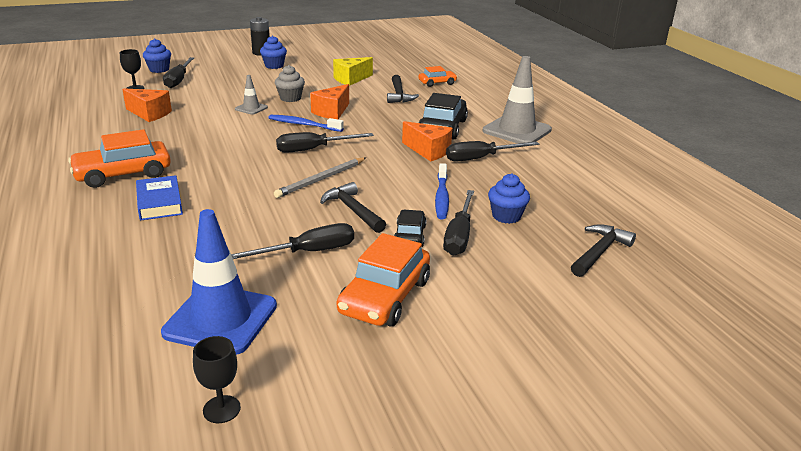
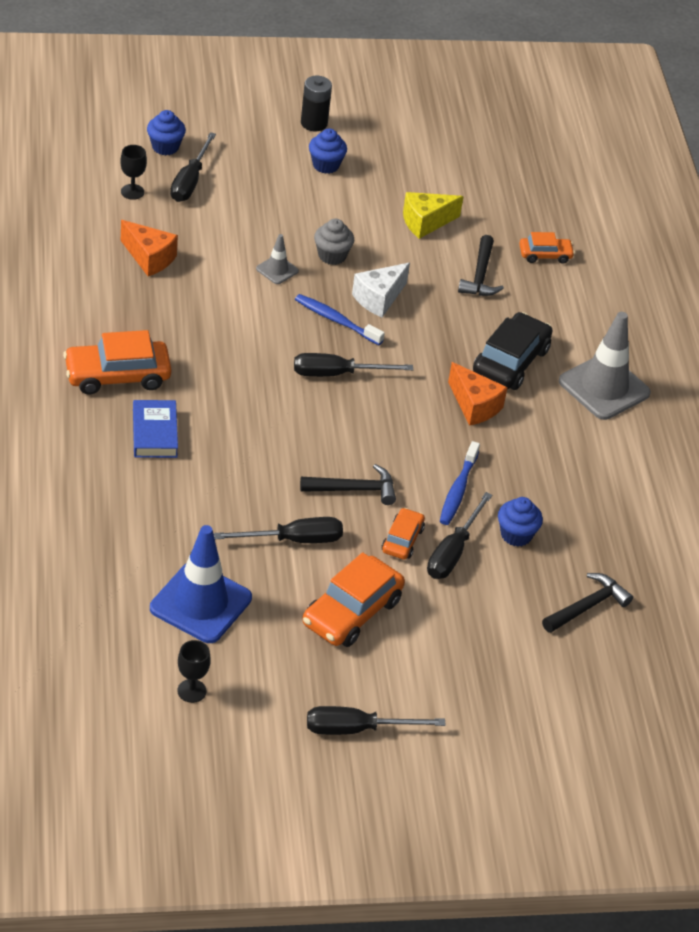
camera: 10 degrees right, 15 degrees up
grey pencil [274,158,366,198] -> none
orange cheese [310,84,349,119] -> white cheese [352,263,410,317]
black hammer [320,182,386,233] -> black hammer turned 105 degrees clockwise [300,464,396,505]
black car [394,210,426,247] -> orange car [382,508,425,560]
black screwdriver [446,141,539,161] -> black screwdriver moved to [307,706,446,735]

